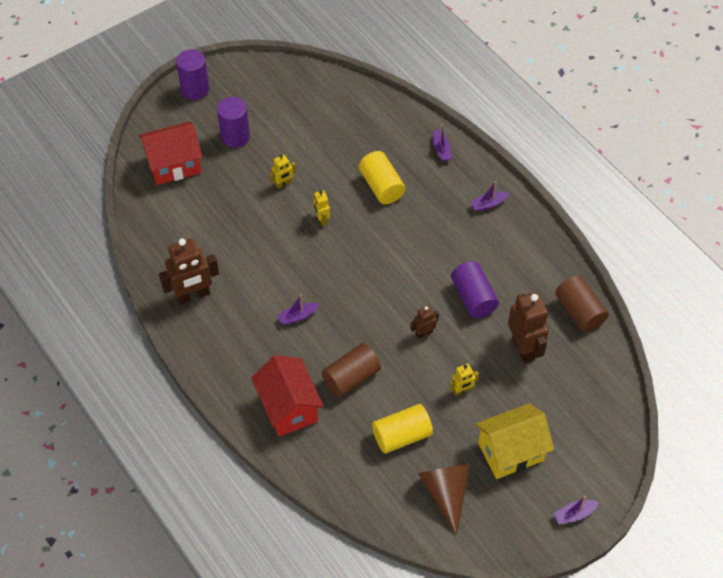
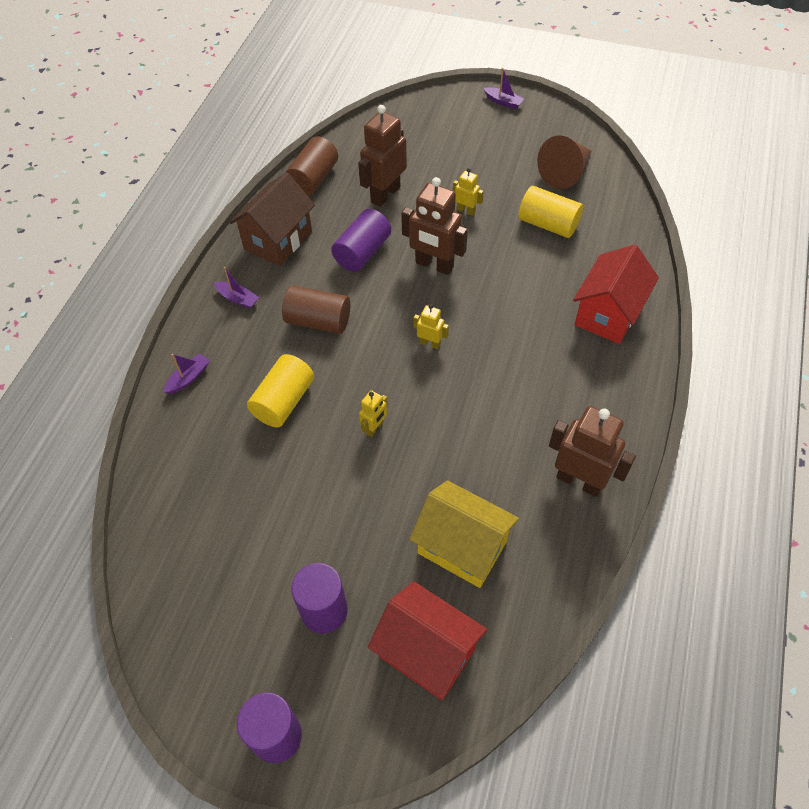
camera: 125 degrees left, 0 degrees up
yellow robot [270,154,296,189] -> yellow robot moved to [413,304,449,349]
purple boat [277,295,320,325] -> none
brown cylinder [322,343,381,397] -> brown cylinder moved to [282,285,350,334]
brown robot [410,306,439,339] -> brown robot [401,177,468,275], size x1.98
yellow house [475,403,554,479] -> yellow house moved to [410,480,519,588]
none -> brown house [230,172,315,266]

